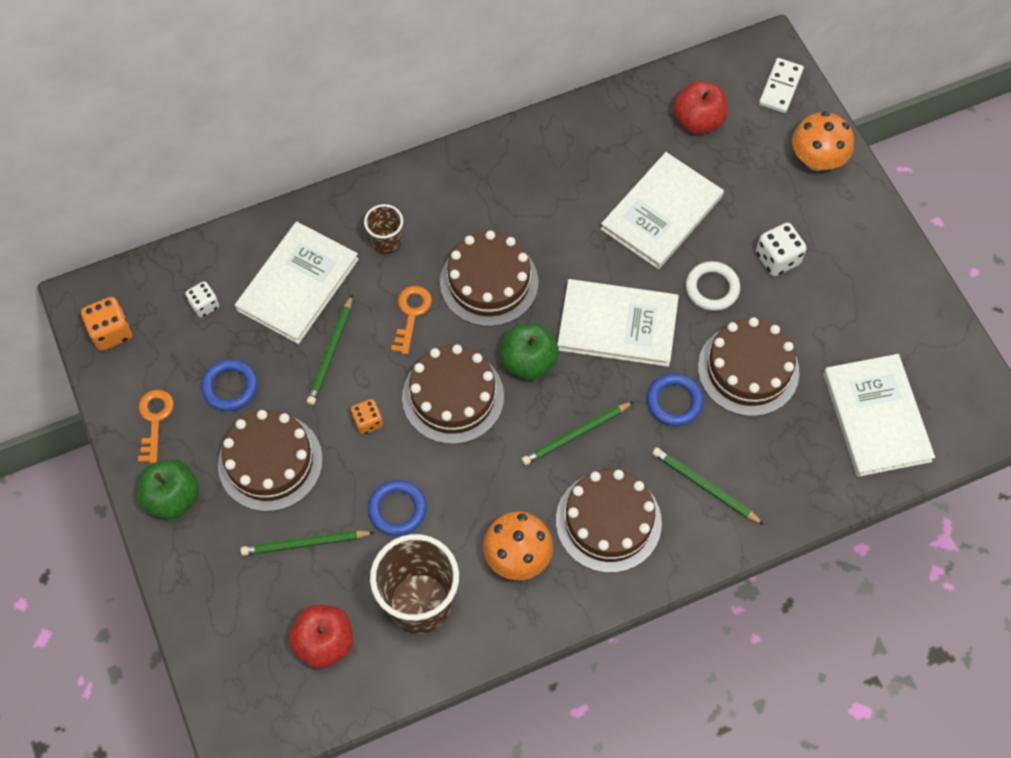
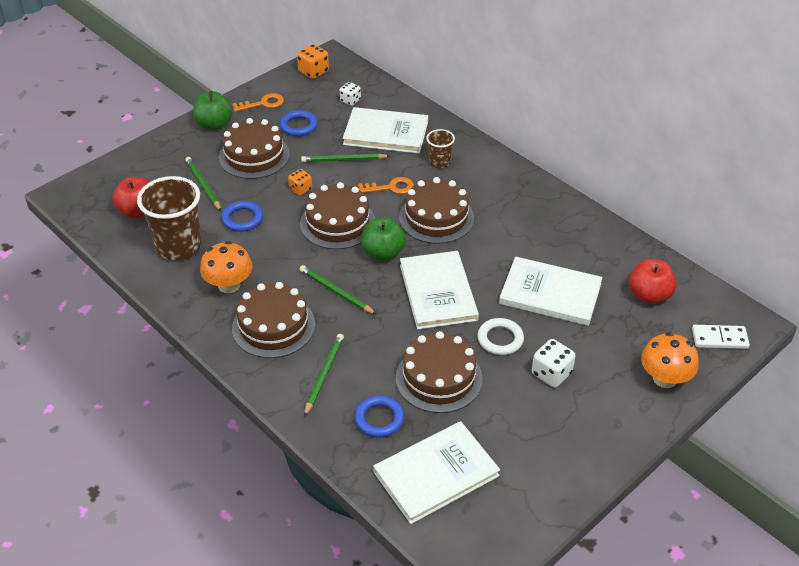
camera: 70 degrees right, 20 degrees down
blue ring [647,373,704,426] -> blue ring moved to [355,396,404,438]

